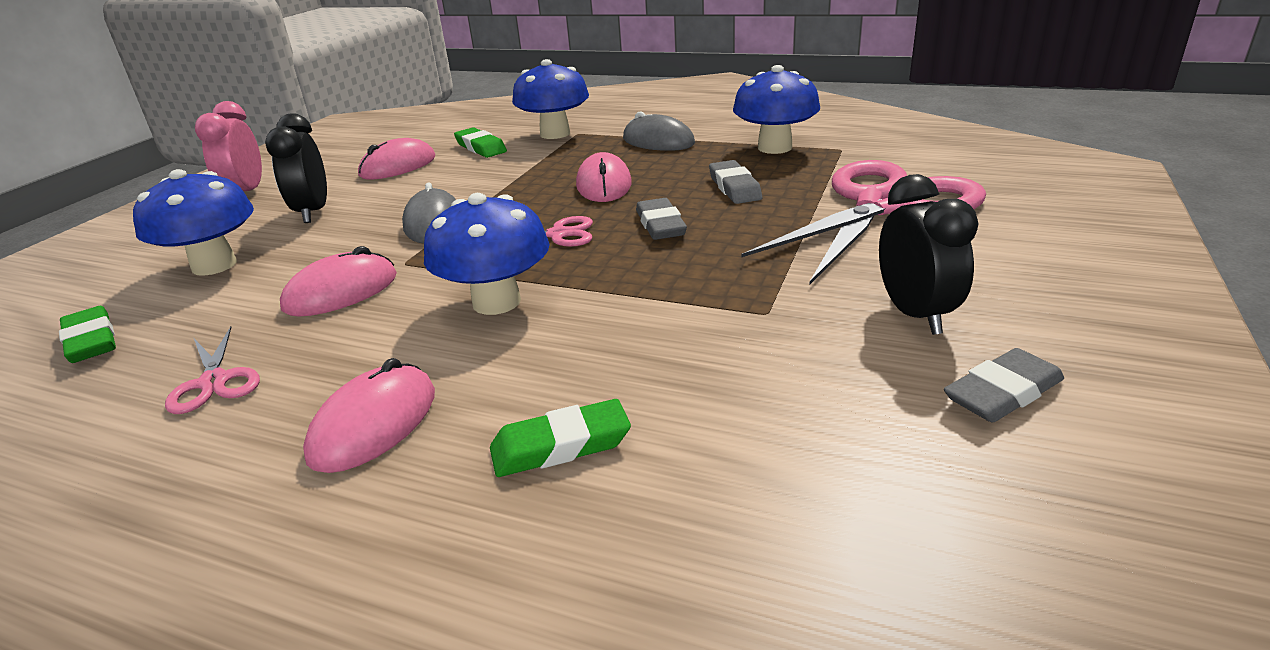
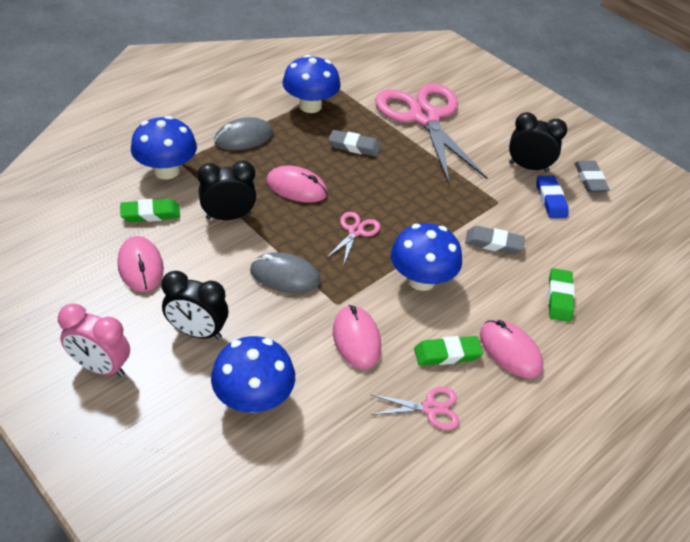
camera: 70 degrees left, 15 degrees up
green eraser [59,306,116,363] -> green eraser moved to [414,336,483,366]
grey eraser [636,198,687,240] -> grey eraser moved to [465,226,525,254]
none -> black clock [197,160,256,220]
none -> blue eraser [537,176,569,218]

